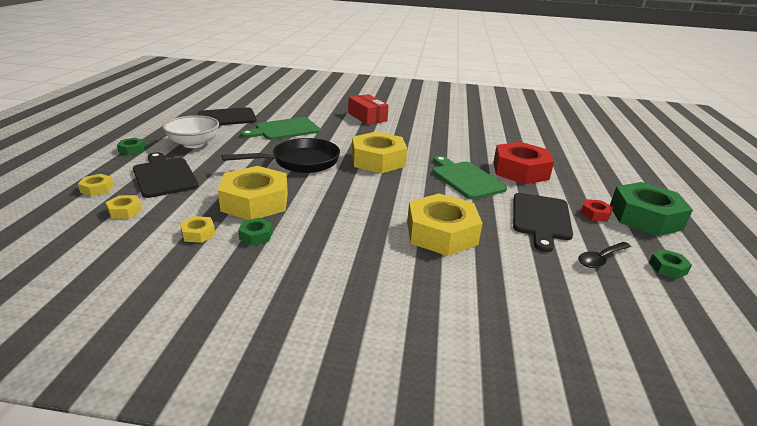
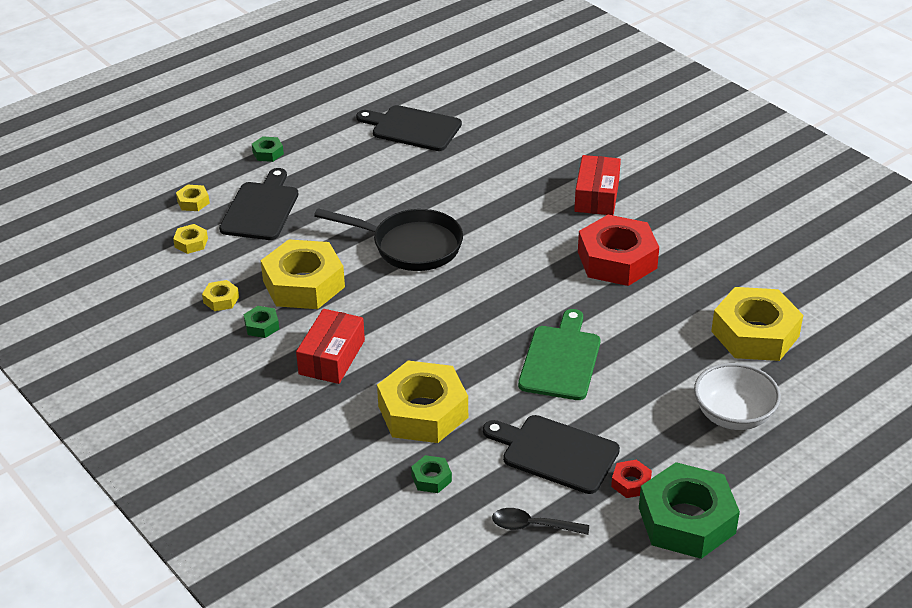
camera: 45 degrees right, 10 degrees up
white bowl [162,115,219,148] -> white bowl moved to [694,363,781,430]
green cutting board [241,117,320,140] -> none
yellow nut [352,132,407,173] -> yellow nut moved to [711,287,803,361]
red nut [493,142,554,184] -> red nut moved to [578,215,659,286]
black cutting board [513,193,573,252] -> black cutting board turned 60 degrees clockwise [483,415,620,494]
green nut [649,249,692,279] -> green nut moved to [411,455,452,493]
none -> red box [296,309,365,384]

